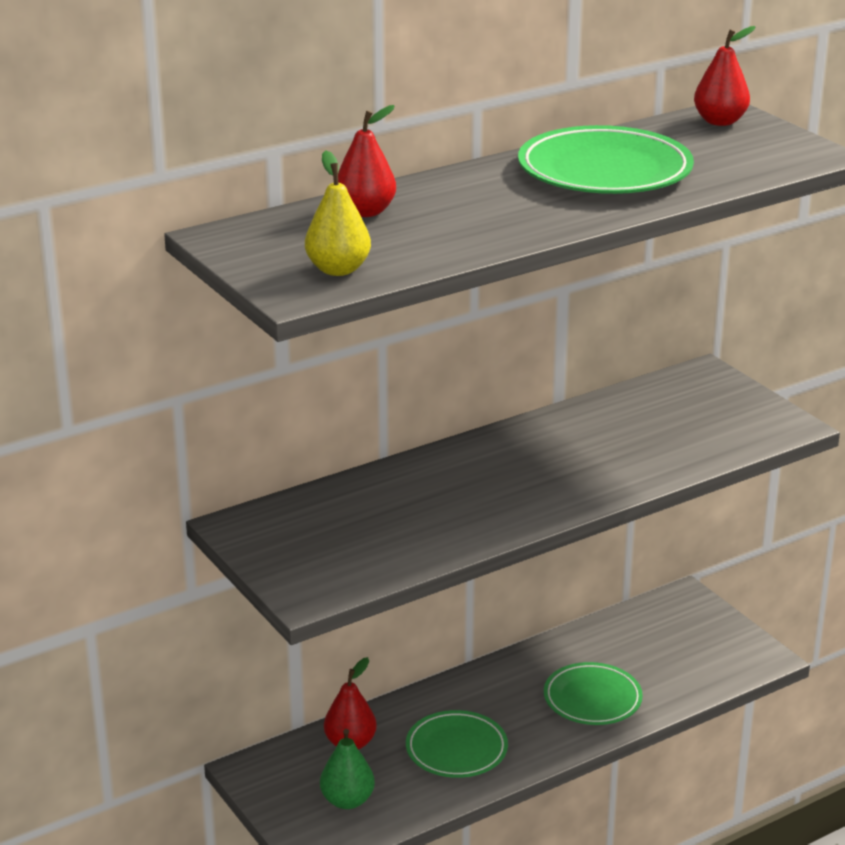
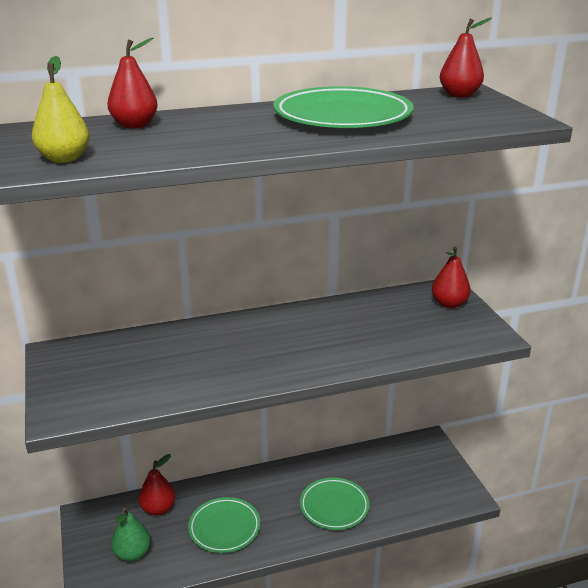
camera: 15 degrees right, 0 degrees up
none -> red pear [432,247,471,308]

